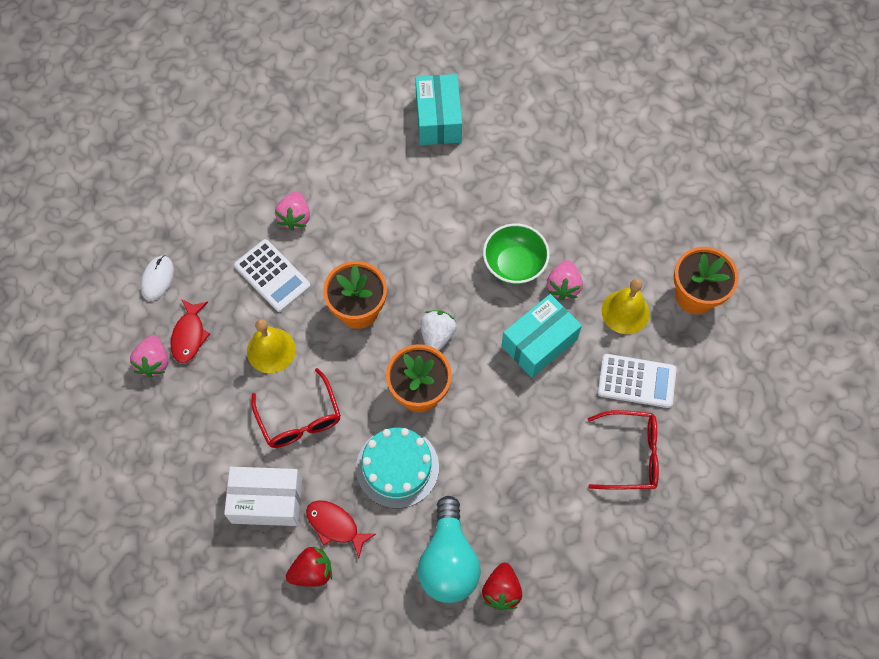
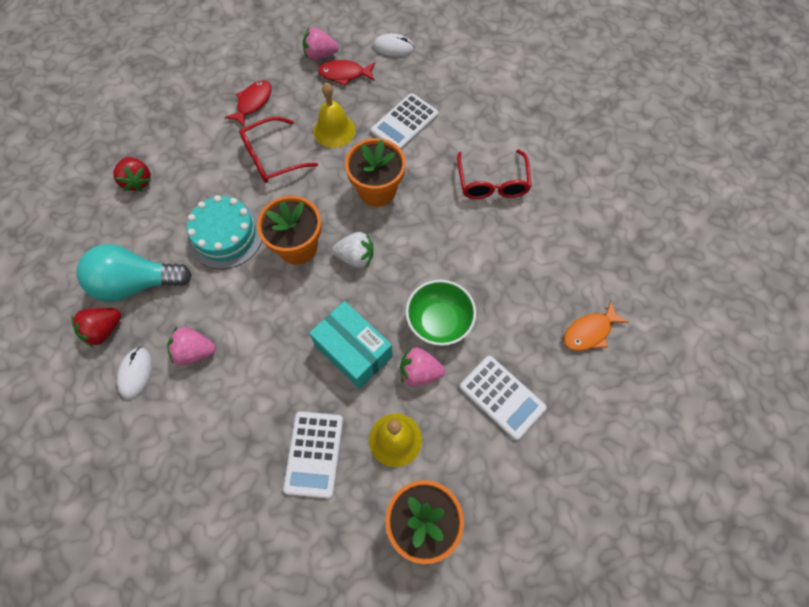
camera: 85 degrees right, 0 degrees up
white box [224,467,302,526] -> none
pink strawberry [275,191,310,231] -> pink strawberry moved to [167,327,216,366]
red fish [306,500,376,558] -> red fish moved to [225,80,272,128]
turquoise box [415,74,462,145] -> none
red strawberry [482,563,522,610] -> red strawberry turned 45 degrees counterclockwise [71,308,121,347]
red glasses [587,410,659,490] -> red glasses moved to [457,149,532,199]
none -> white mouse [117,347,152,400]
none -> white calculator [459,356,547,440]
none -> orange fish [564,301,629,351]

